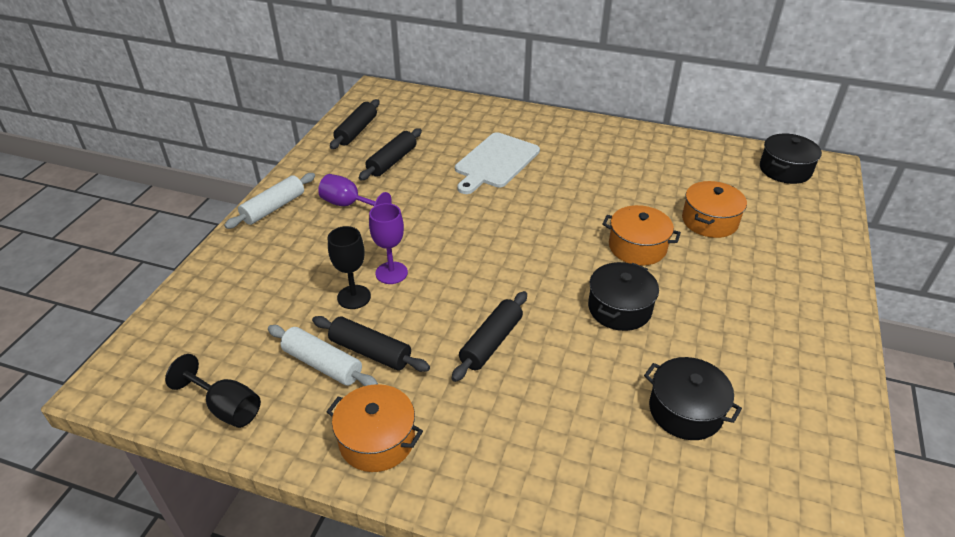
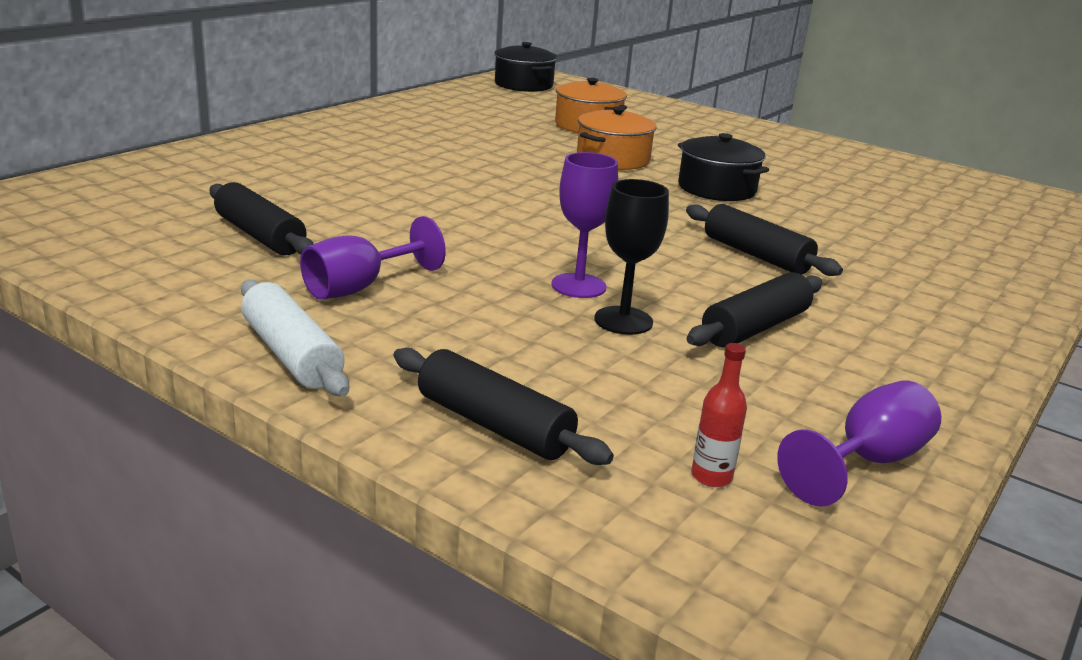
camera: 75 degrees left, 15 degrees down
black goblet [165,354,261,428] -> purple goblet [777,381,941,507]
white rolling pin [268,325,378,386] -> none
orange pot [326,384,423,472] -> none
black rolling pin [330,99,379,149] -> black rolling pin moved to [394,348,614,465]
white cutting board [455,132,540,194] -> none
black pot [644,357,742,440] -> none
none -> red bottle [691,343,747,487]

